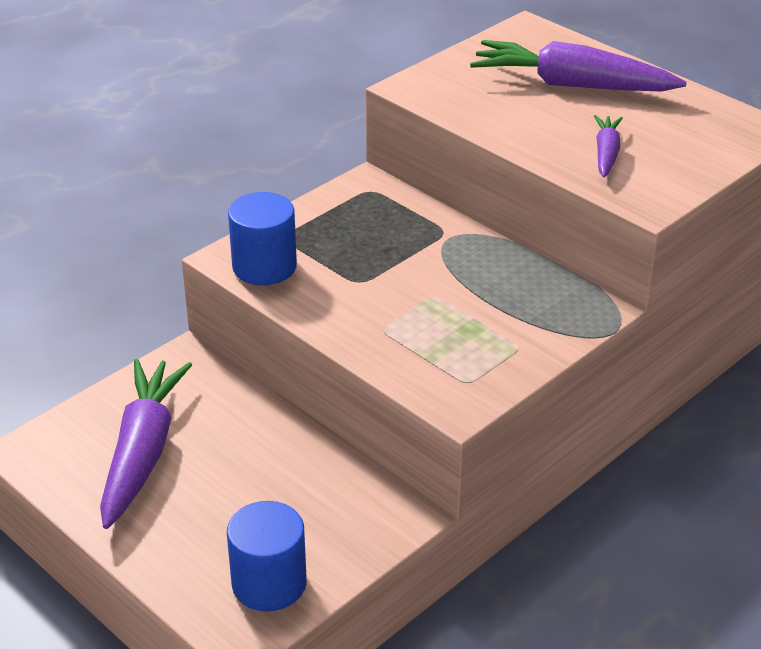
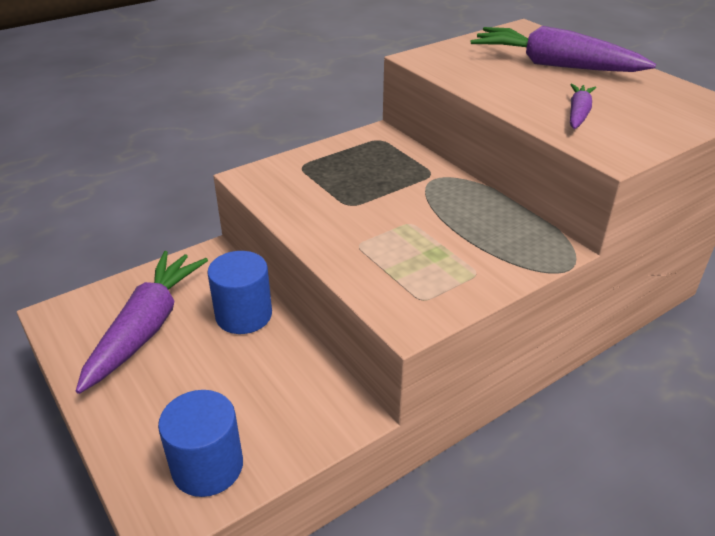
camera: 10 degrees right, 0 degrees up
blue cylinder [228,192,297,285] -> blue cylinder moved to [207,251,272,334]

